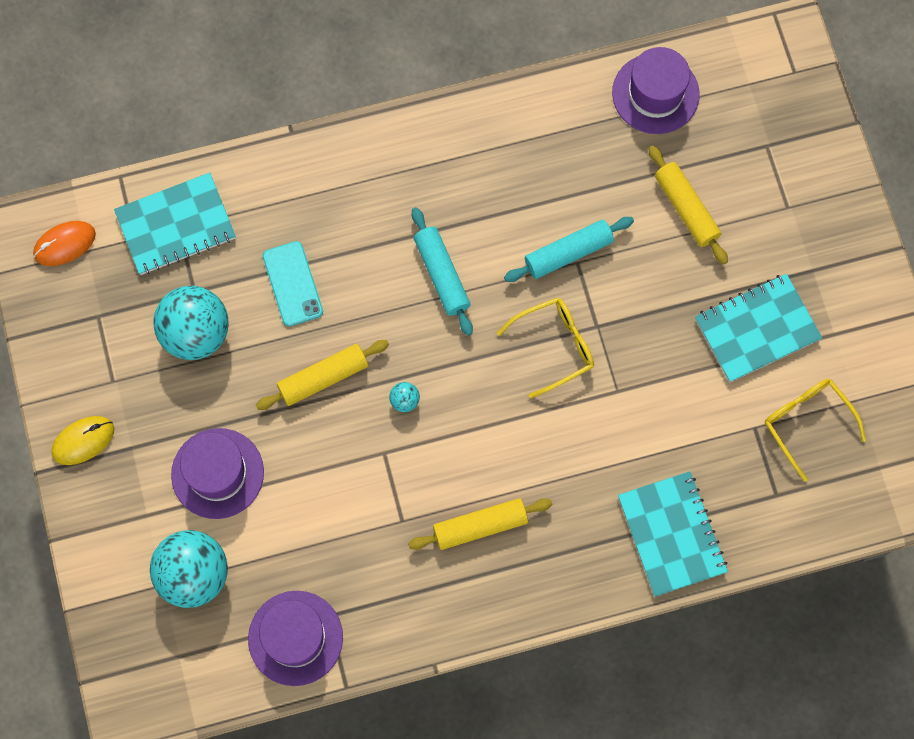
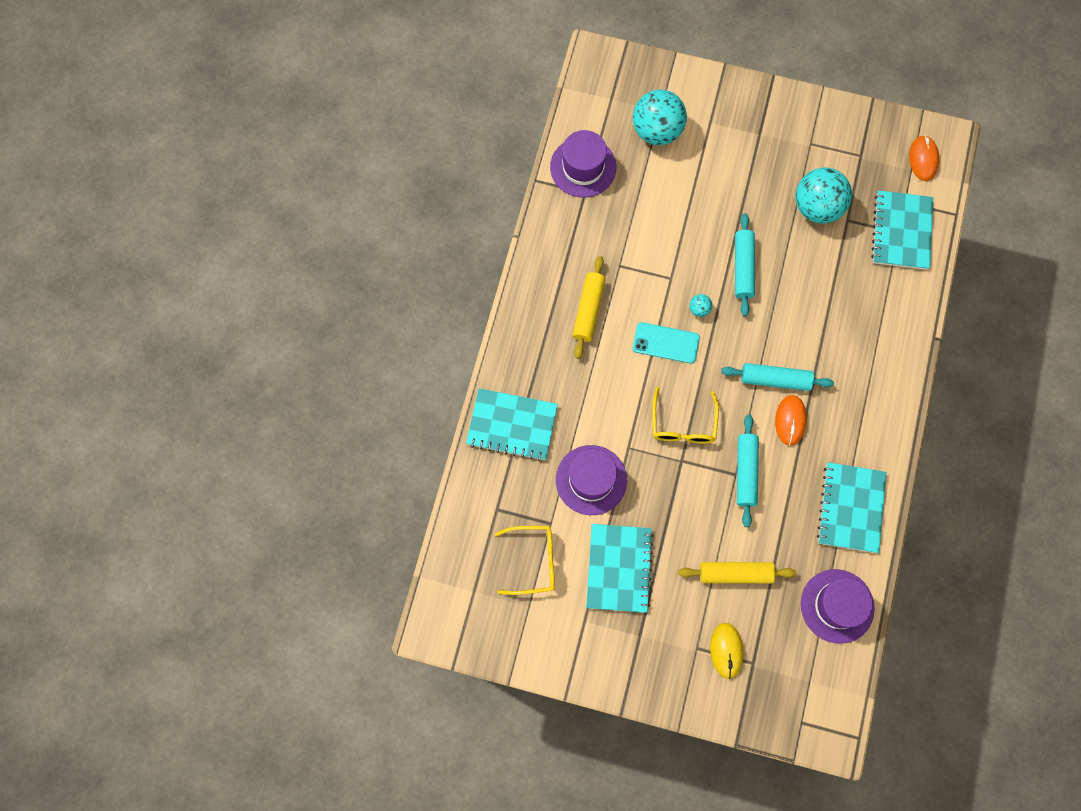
camera: 120 degrees right, 0 degrees up
yellow mouse [51,416,114,465] -> yellow mouse moved to [710,623,744,679]
purple hat [171,428,264,519] -> purple hat moved to [556,445,627,515]
yellow rolling pin [256,340,389,410] -> turquoise rolling pin [735,213,755,316]
turquoise phone [263,241,323,326] -> turquoise phone moved to [633,322,700,363]
none -> orange mouse [775,395,807,446]
none -> turquoise notebook [817,462,887,553]

